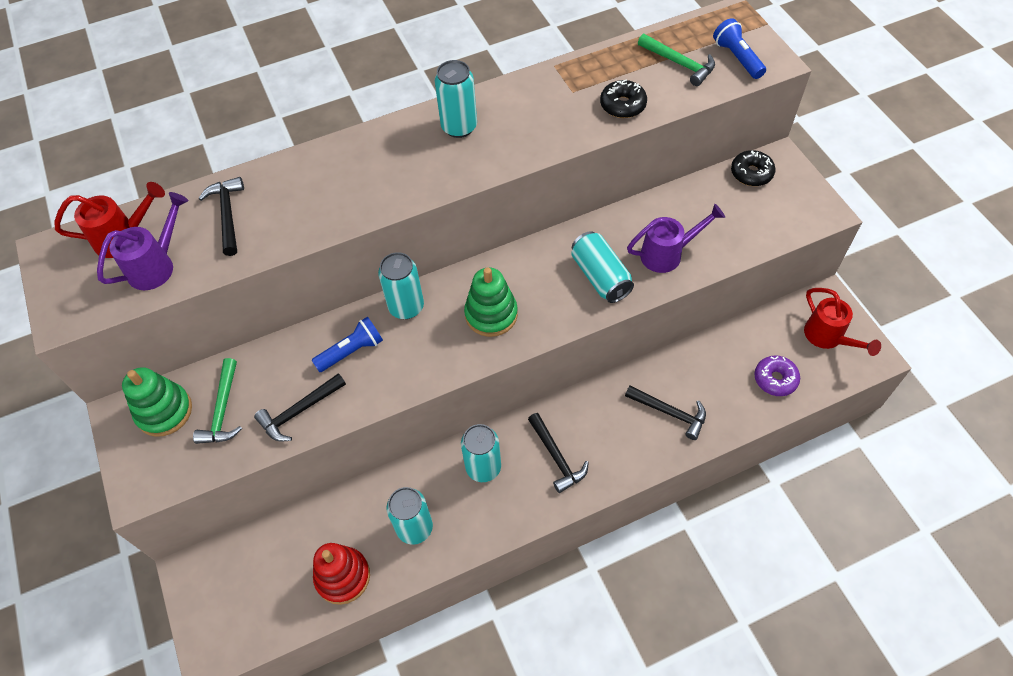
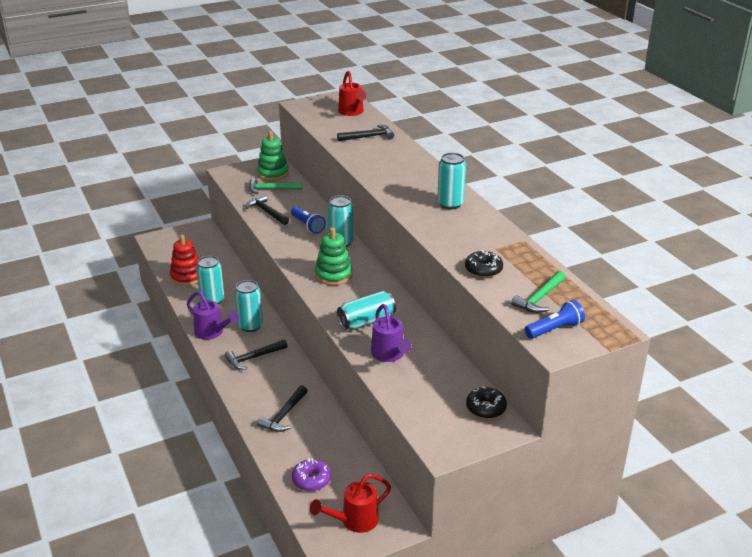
camera: 85 degrees right, 25 degrees down
purple watering can [97,192,188,290] -> purple watering can moved to [187,291,239,340]

